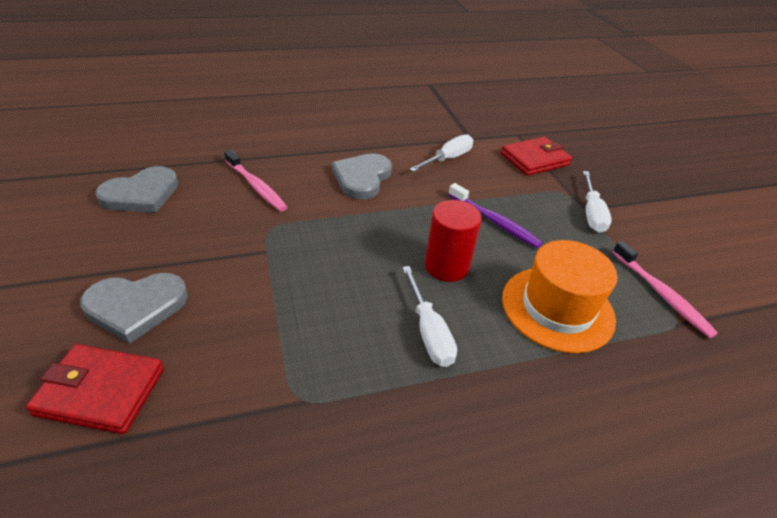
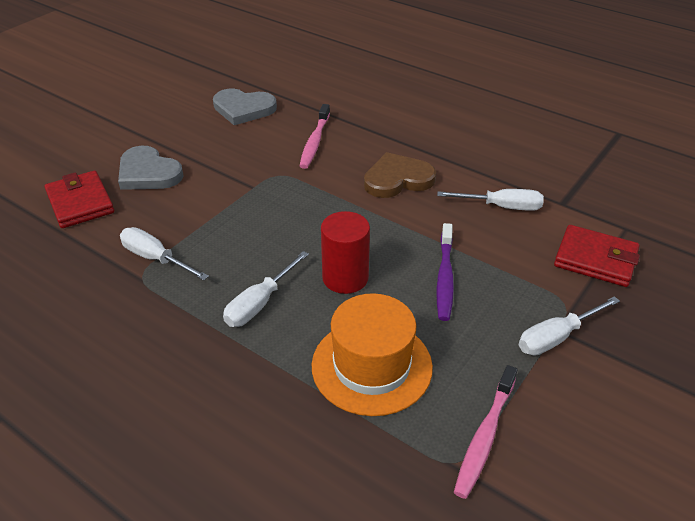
camera: 55 degrees right, 0 degrees up
grey heart [332,153,392,200] -> brown heart [364,152,436,198]
none -> white screwdriver [120,227,209,280]

